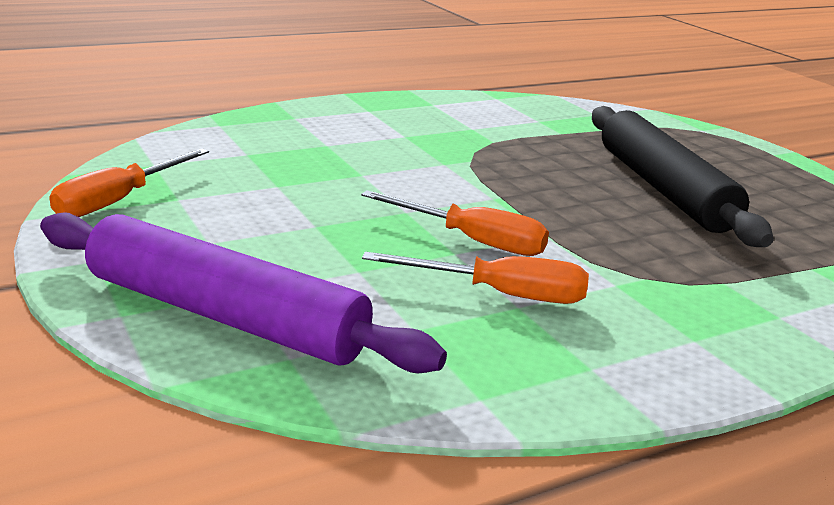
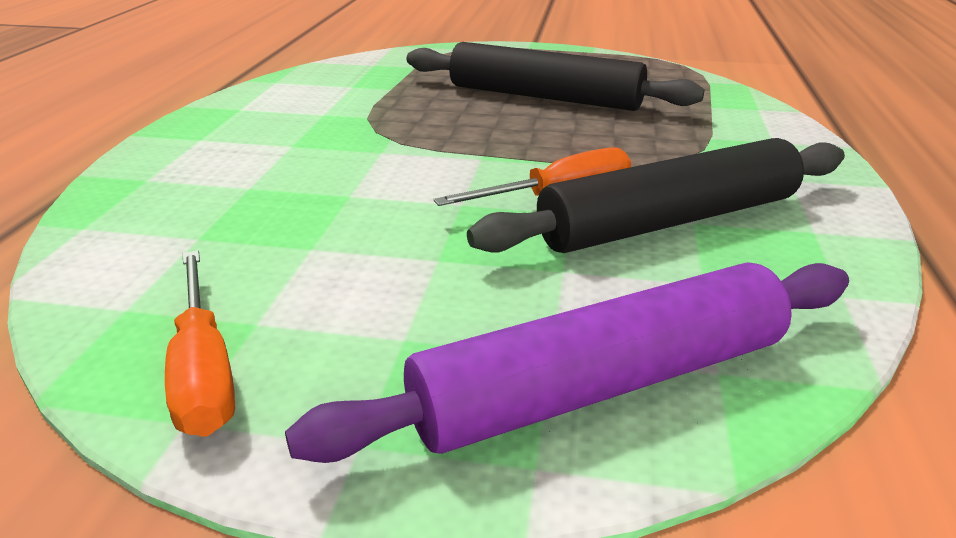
camera: 50 degrees left, 5 degrees up
orange screwdriver [362,252,589,304] -> black rolling pin [467,138,845,253]

